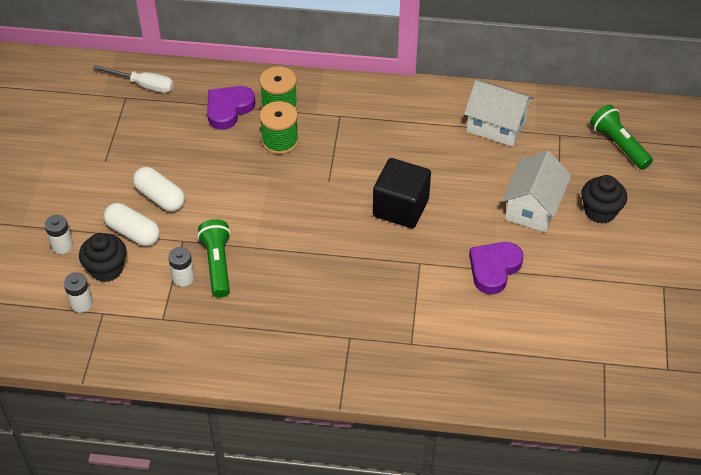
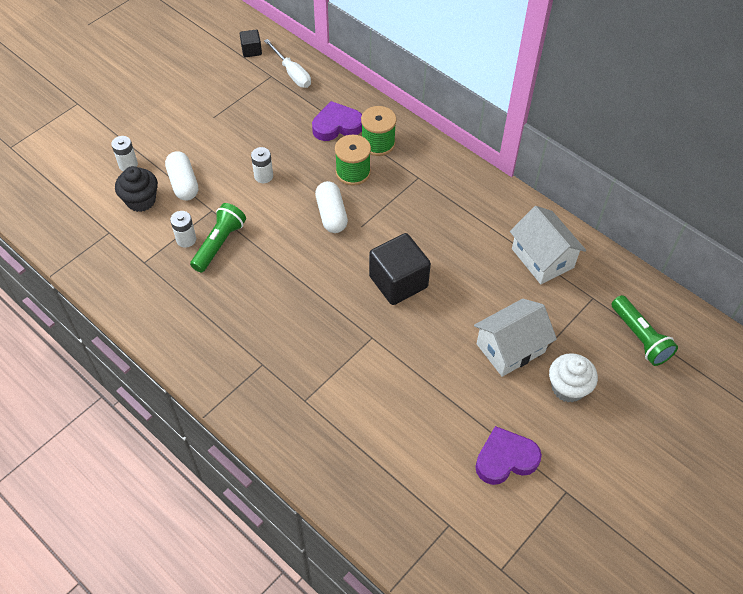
camera: 35 degrees right, 5 degrees up
white battery [64,273,93,313] -> white battery moved to [251,147,273,183]
white capsule [133,167,185,212] -> white capsule moved to [315,181,348,233]
purple heart [469,242,523,294] -> purple heart moved to [475,426,542,485]
black cupcake [581,175,627,224] -> white cupcake [549,353,598,403]
green flashlight [590,105,653,170] -> green flashlight turned 150 degrees clockwise [611,295,678,366]
none -> black cube [240,30,262,57]

